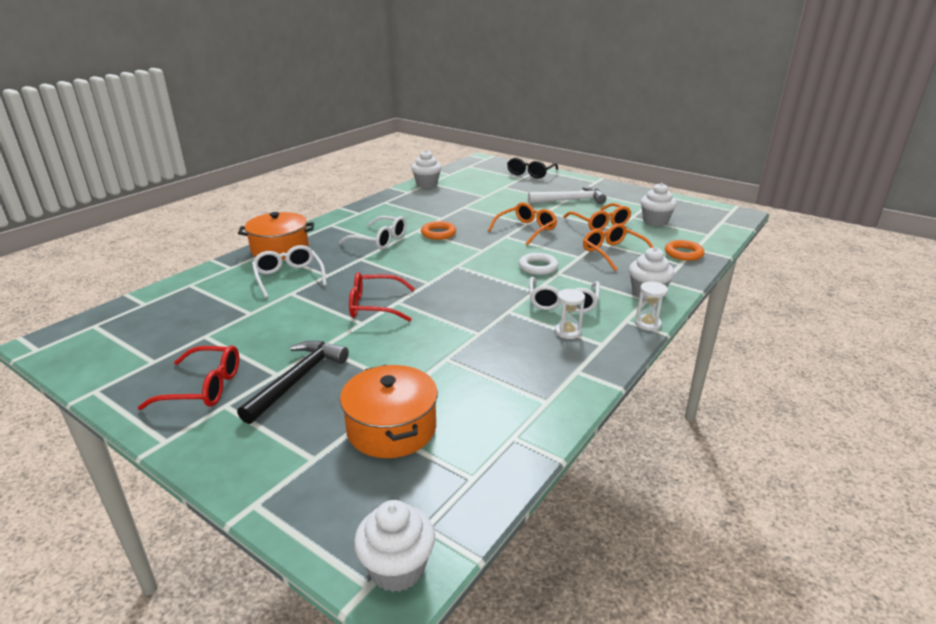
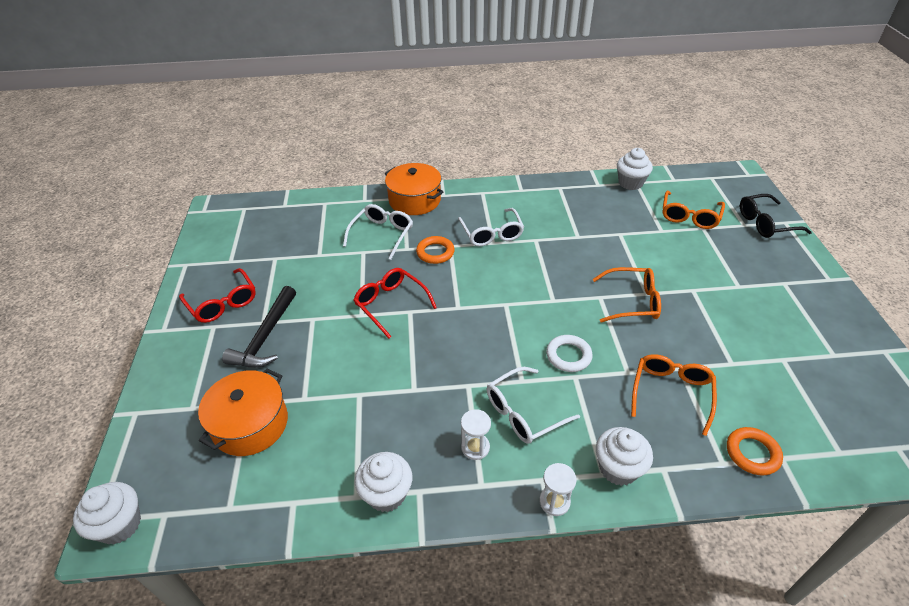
camera: 50 degrees right, 15 degrees up
black hammer [237,340,349,424] -> black hammer turned 120 degrees clockwise [222,286,296,368]
orange ring [421,221,456,240] -> orange ring moved to [416,236,455,264]
white hammer [528,187,606,204] -> none
orange glasses [563,203,631,230] -> orange glasses moved to [663,191,725,229]
white cupcake [641,183,677,226] -> white cupcake moved to [355,452,412,512]

